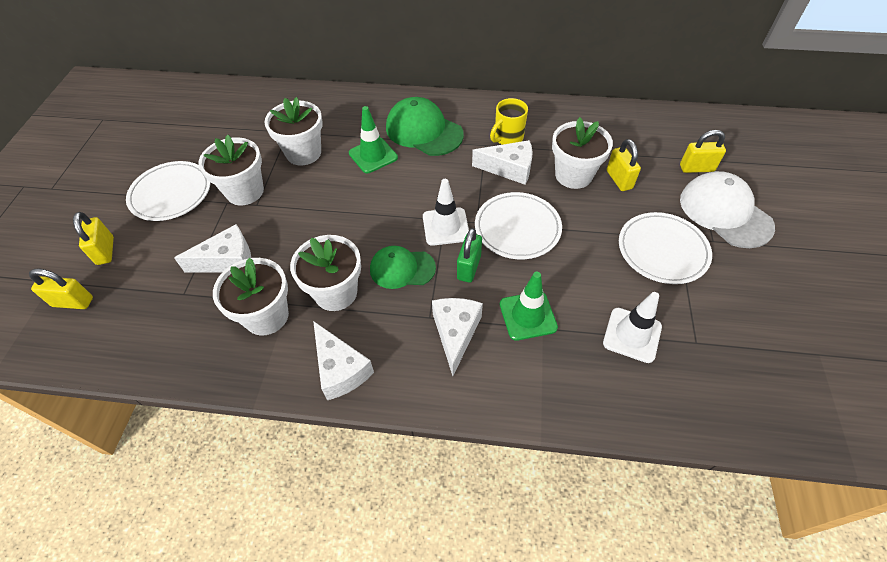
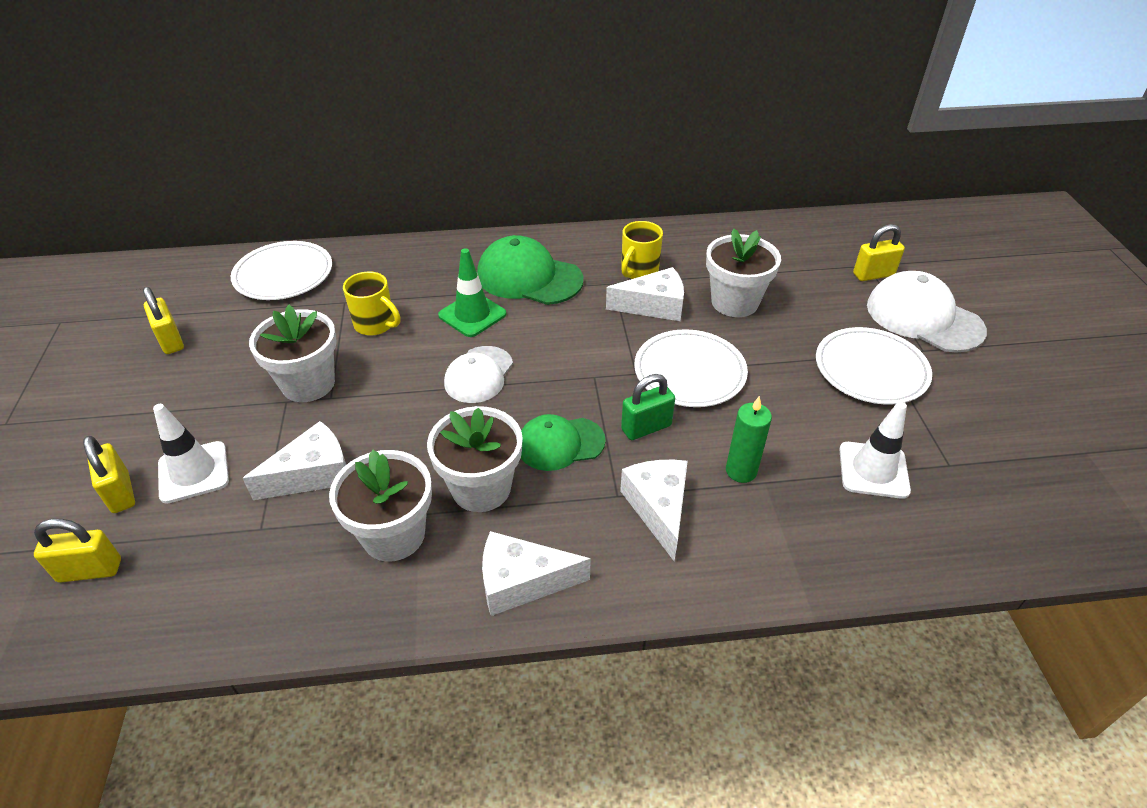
camera: 15 degrees left, 10 degrees down
white plate [126,161,210,221] -> white plate moved to [231,241,332,300]
white flower pot [264,97,323,166] -> yellow mug [343,272,400,336]
white cheese [313,321,374,400] -> white cheese turned 135 degrees clockwise [482,531,591,616]
white traffic cone [423,179,469,246] -> white traffic cone moved to [153,404,229,504]
green padlock [457,228,482,283] -> green padlock turned 60 degrees clockwise [621,374,675,440]
green traffic cone [500,272,558,341] -> green candle [726,396,772,483]
yellow padlock [607,139,641,191] -> yellow padlock moved to [143,287,184,354]
none -> white cap [444,346,513,403]

